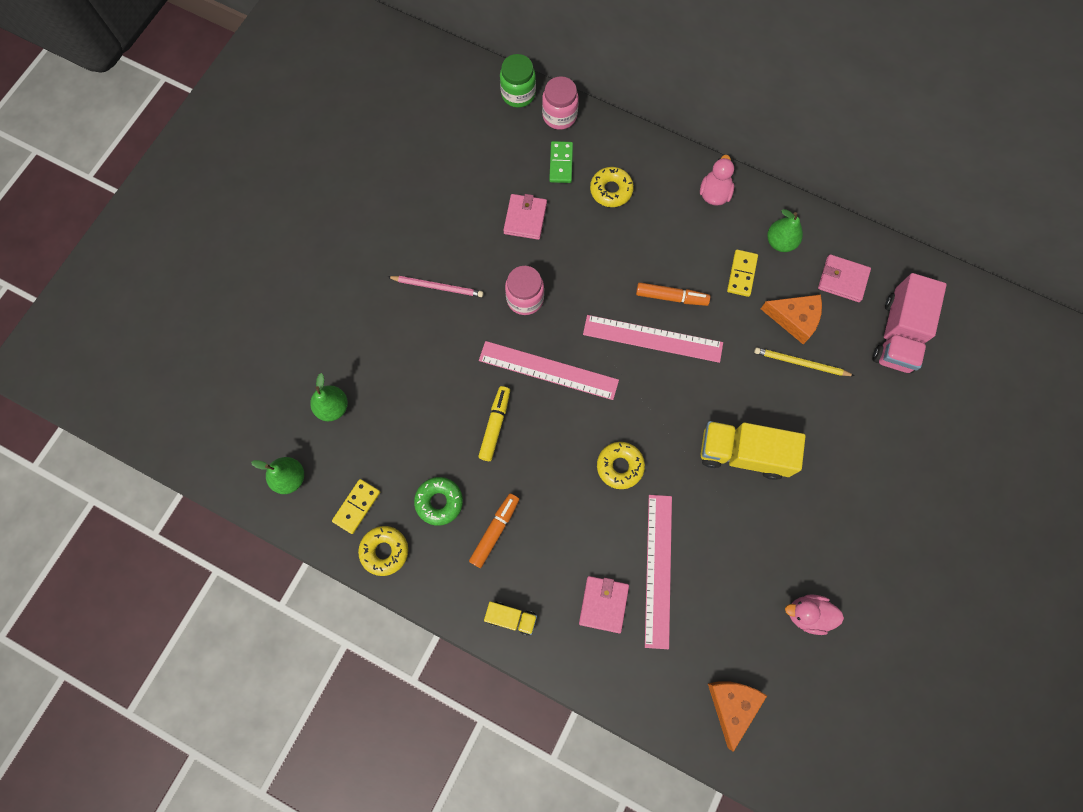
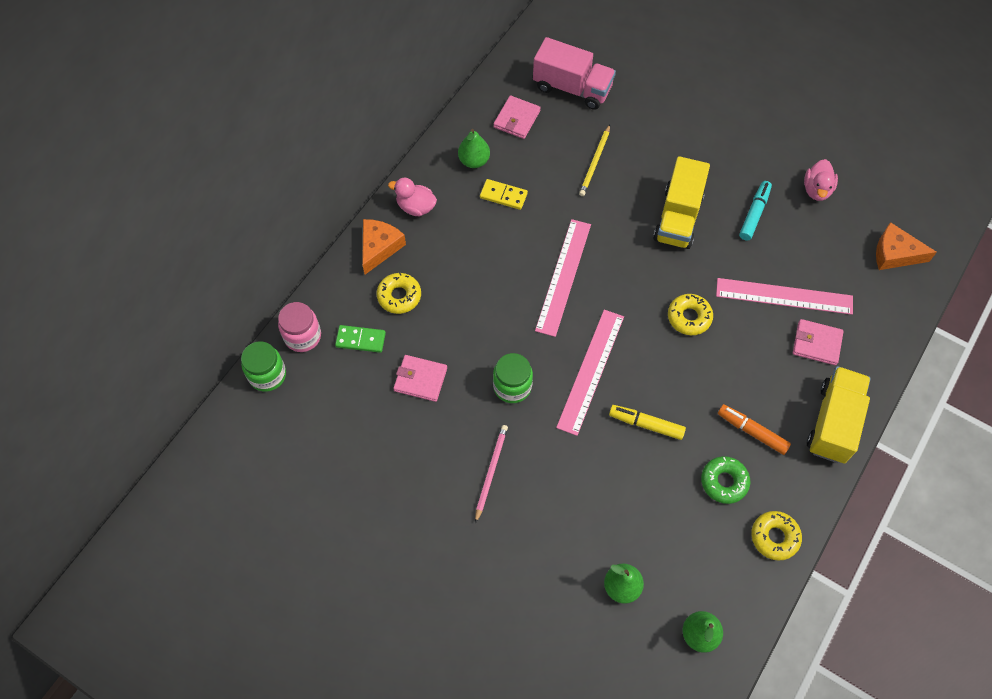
camera: 85 degrees left, 10 degrees down
yellow domino [332,479,380,534] -> none
yellow truck [484,601,537,635] -> yellow truck [807,366,871,464], size x1.96
pink jar [505,266,544,315] -> green jar [493,353,533,403]
orange marker [636,282,710,306] -> none
orange cheese [761,294,822,344] -> orange cheese moved to [362,219,406,274]
none -> turquoise marker [739,181,772,241]

